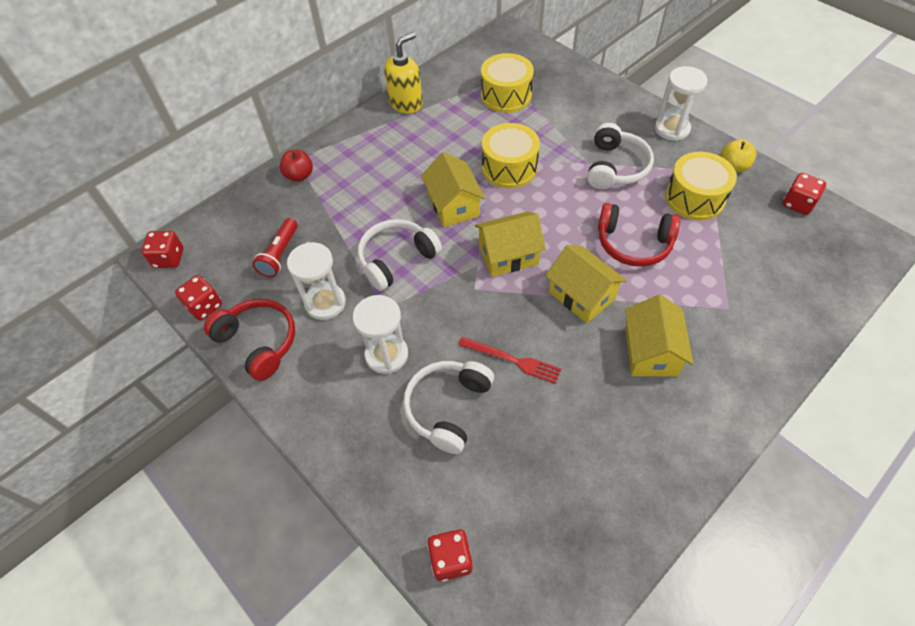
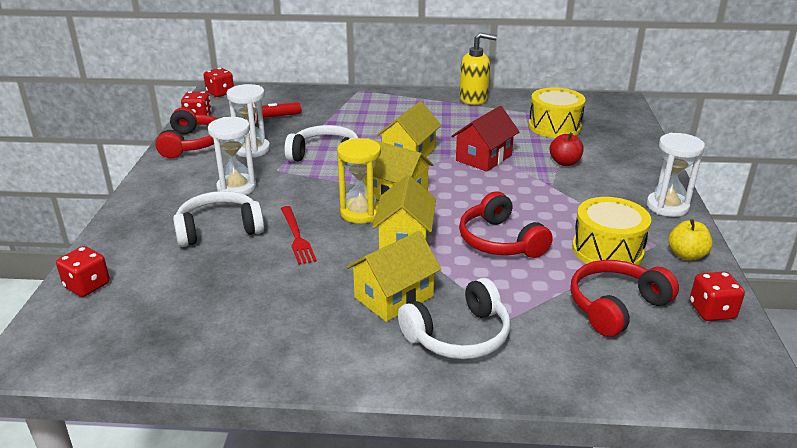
camera: 45 degrees right, 25 degrees down
red apple [279,149,313,182] -> red apple moved to [550,132,584,166]
yellow drum [482,123,540,188] -> red house [451,106,520,172]
white headphones [587,123,654,189] -> white headphones moved to [398,278,510,359]
none -> yellow hourglass [337,138,381,224]
none -> red headphones [570,260,679,337]

